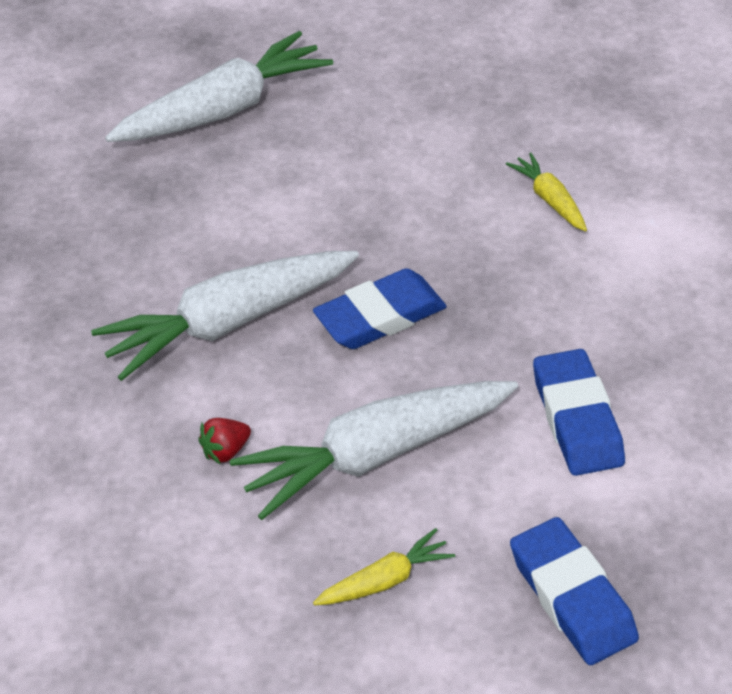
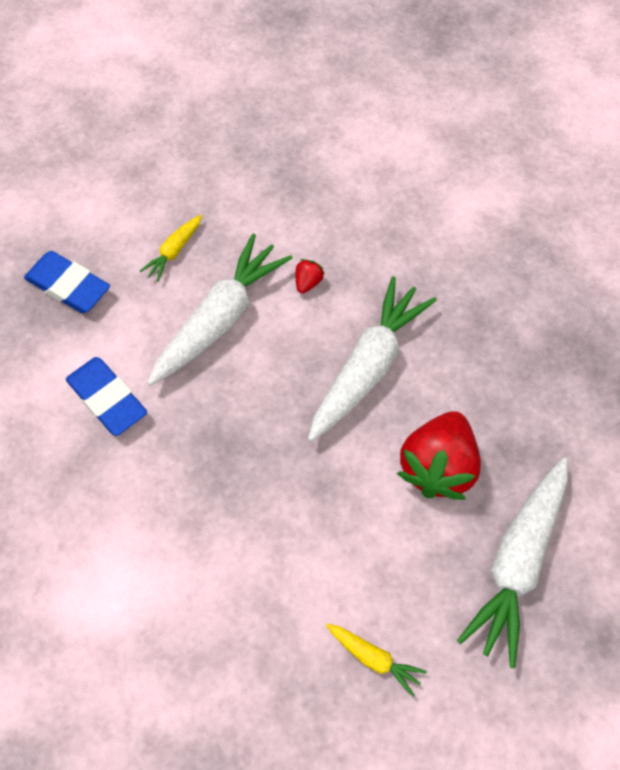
camera: 150 degrees right, 15 degrees up
blue eraser [313,268,447,349] -> none
yellow carrot [506,152,587,232] -> yellow carrot moved to [326,624,427,697]
none -> red strawberry [397,411,481,500]

